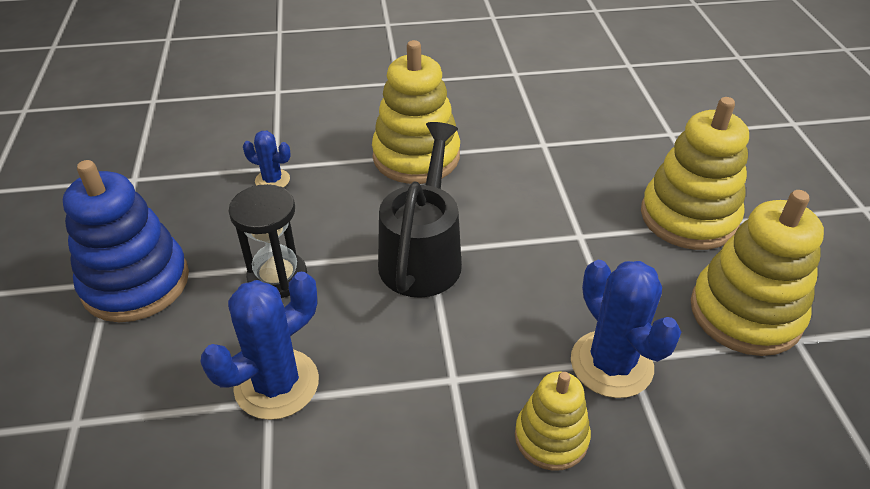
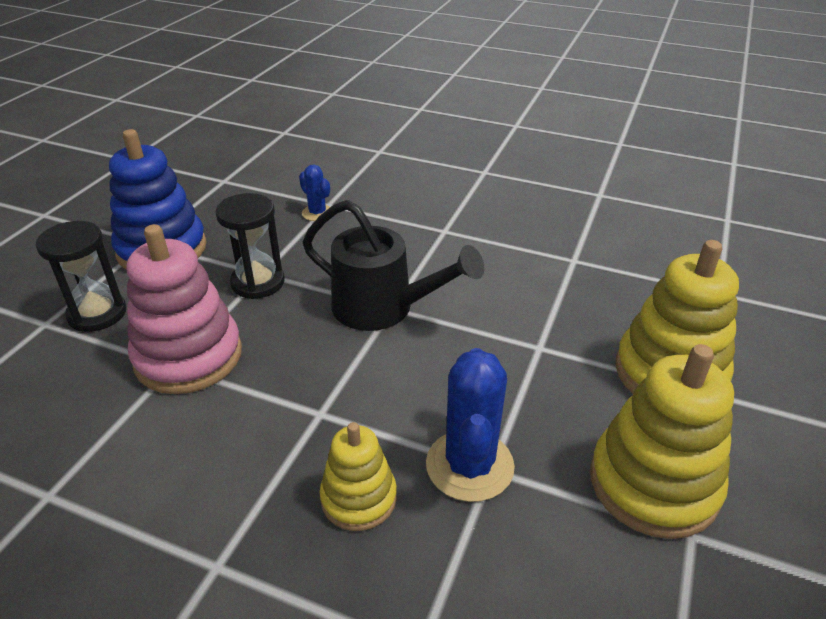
camera: 30 degrees right, 5 degrees down
blue cactus [201,272,319,420] -> pink stacking toy [127,224,242,394]
yellow stacking toy [372,40,460,184] -> none
black watering can [378,122,462,298] -> black watering can turned 75 degrees clockwise [303,200,484,331]
none -> black hourglass [36,221,126,332]

